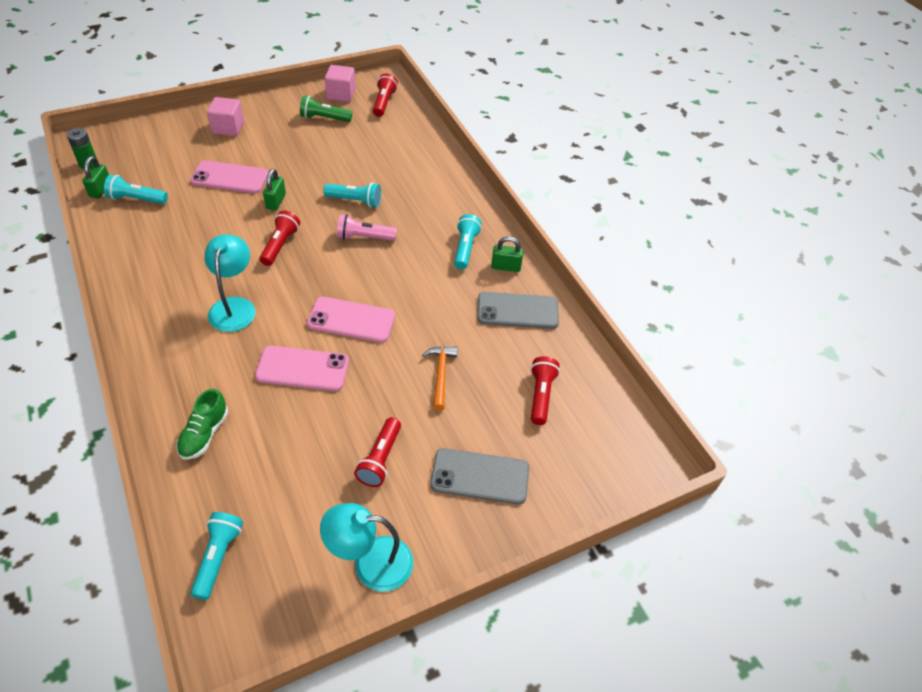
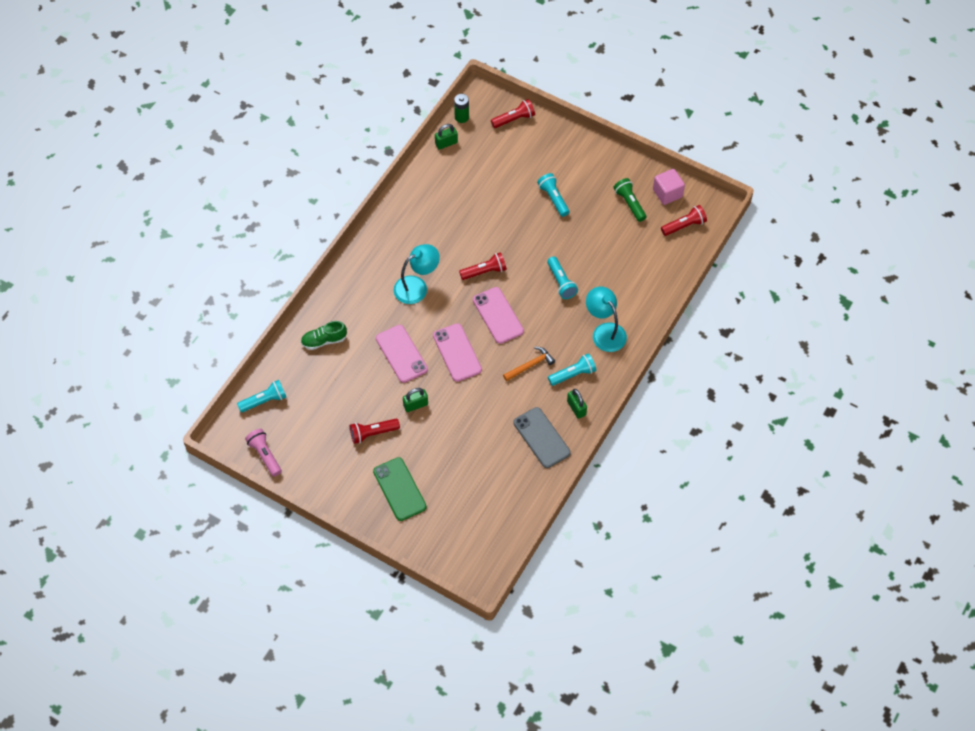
camera: 60 degrees right, 10 degrees up
turquoise flashlight [104,174,168,204] -> turquoise flashlight moved to [537,173,570,217]
pink phone [190,160,268,193] -> pink phone moved to [473,287,524,344]
pink cube [207,97,244,136] -> none
green padlock [263,169,286,210] -> green padlock moved to [403,388,428,412]
turquoise lamp [320,503,413,592] -> turquoise lamp moved to [586,286,627,352]
pink flashlight [337,214,397,241] -> pink flashlight moved to [245,429,282,477]
orange hammer [422,347,458,411] -> orange hammer moved to [503,347,555,381]
grey phone [430,448,529,504] -> green phone [373,457,426,521]
red flashlight [531,356,560,425] -> red flashlight moved to [491,99,535,128]

